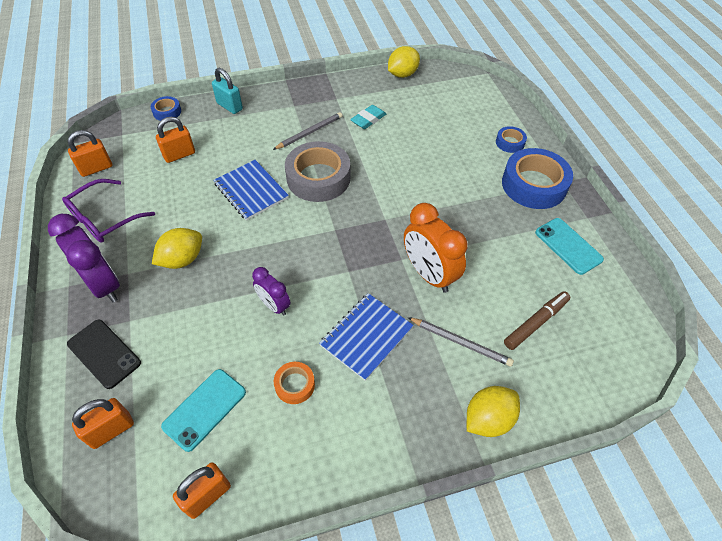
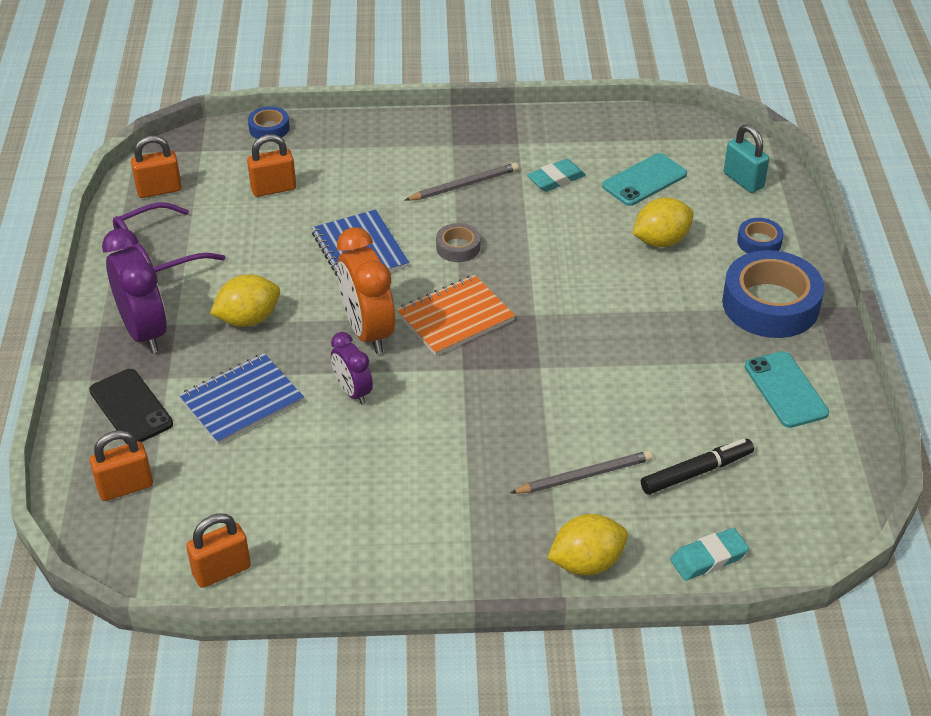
camera: 15 degrees right, 10 degrees down
turquoise phone [161,369,246,452] -> turquoise phone moved to [602,153,687,206]
turquoise padlock [212,68,243,114] -> turquoise padlock moved to [724,124,769,193]
orange tape [274,362,315,404] -> none
grey tape [285,141,350,202] -> grey tape [436,223,480,262], size x0.48
blue notebook [319,293,414,381] -> blue notebook moved to [179,353,304,445]
yellow lemon [388,46,420,78] -> yellow lemon moved to [632,197,694,247]
orange clock [404,203,468,293] -> orange clock moved to [337,227,395,354]
grey pencil [408,317,514,367] -> grey pencil turned 60 degrees counterclockwise [510,451,653,494]
brown marker [504,291,571,350] -> black marker [641,439,754,495]
none -> orange notebook [396,275,515,356]
none -> turquoise eraser [670,528,749,581]

